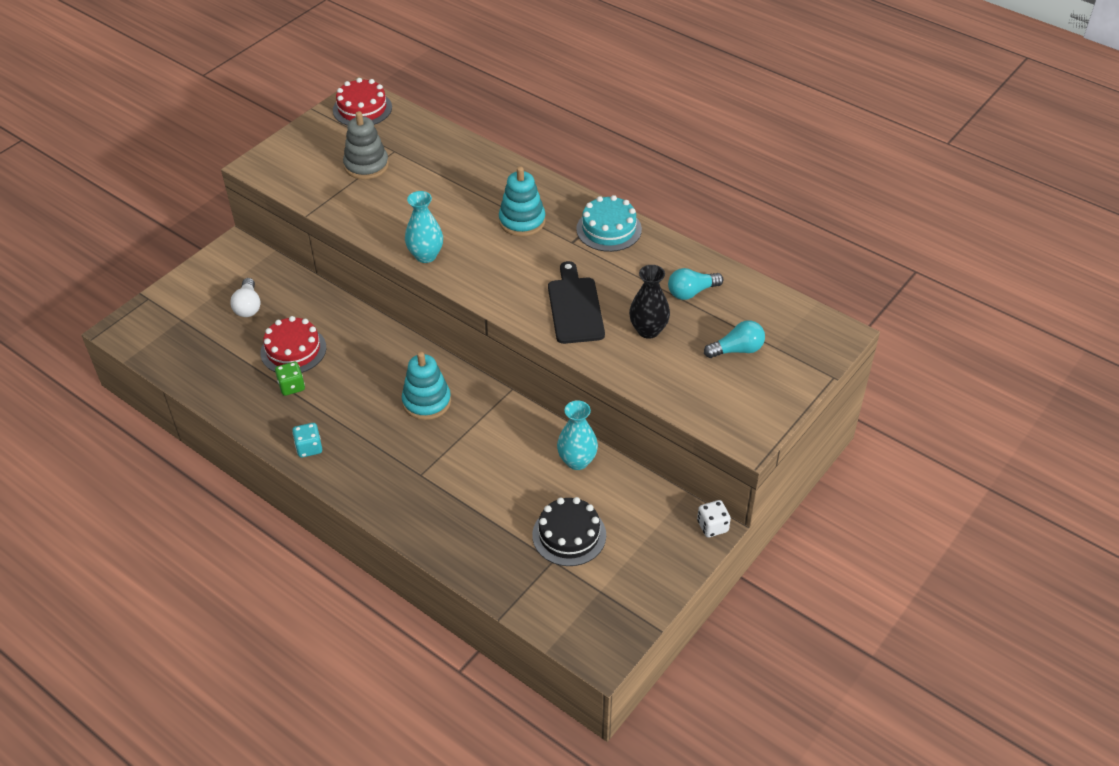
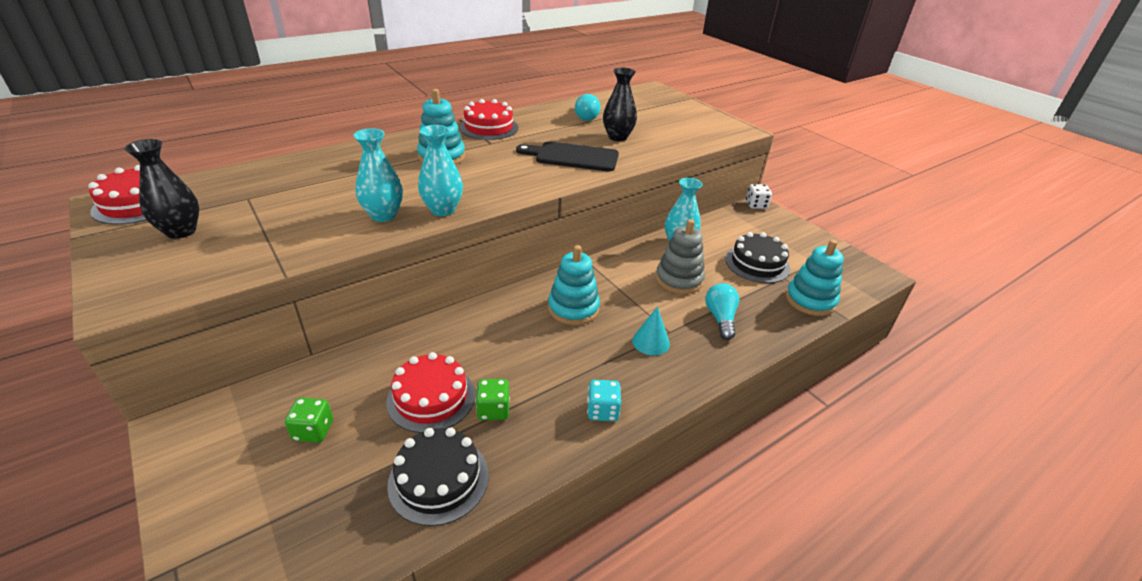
camera: 75 degrees left, 10 degrees down
white light bulb [230,278,261,317] -> green dice [285,398,333,443]
grey stacking toy [343,111,389,180] -> grey stacking toy moved to [656,219,705,294]
turquoise cake [576,195,642,252] -> red cake [459,99,518,140]
turquoise light bulb [704,320,765,358] -> turquoise light bulb moved to [705,283,739,340]
none -> black vase [124,139,199,239]
none -> turquoise vase [353,128,403,222]
none -> black cake [387,427,489,526]
none -> turquoise cone [632,306,670,356]
none -> turquoise stacking toy [786,240,844,316]

